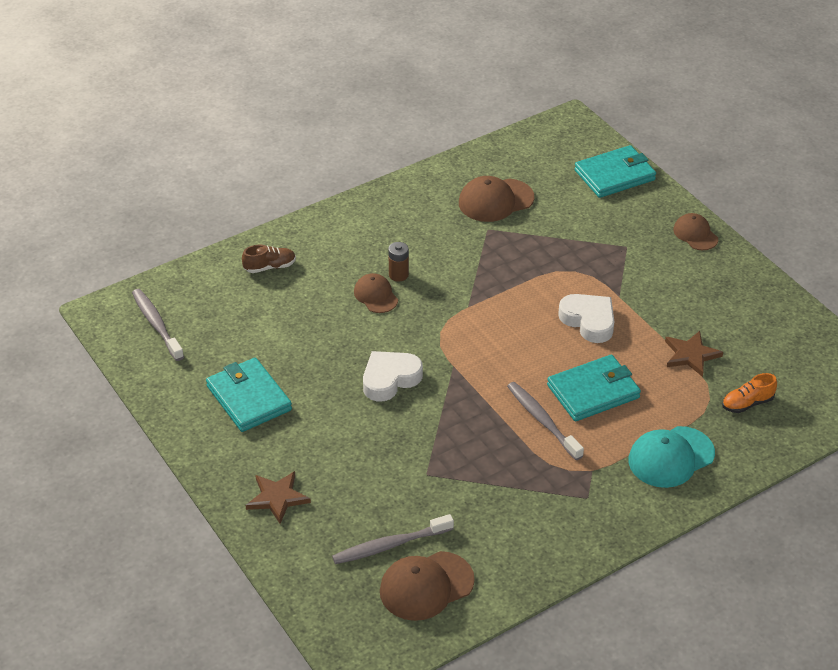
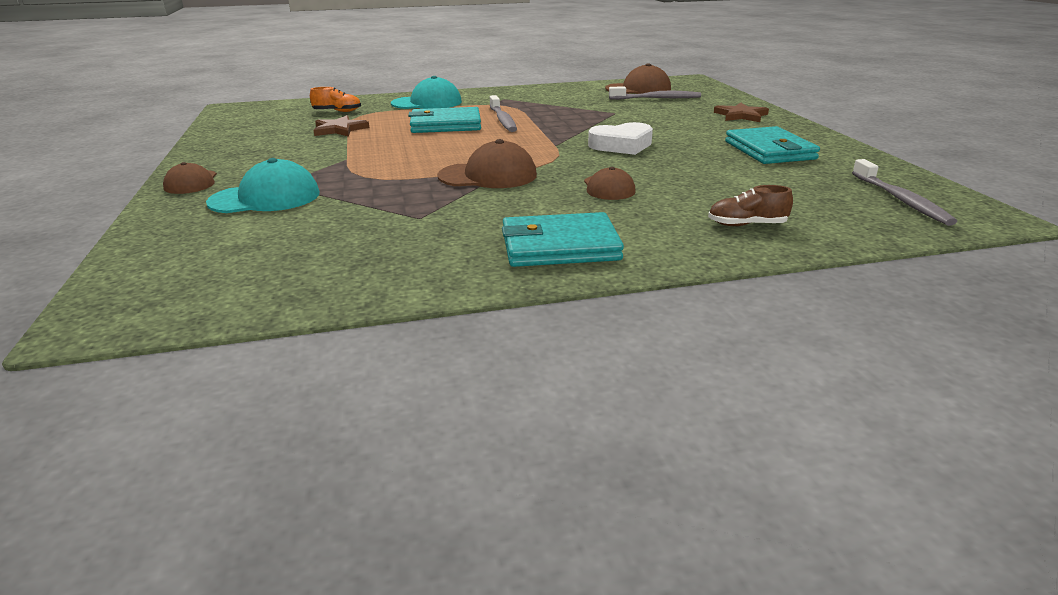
camera: 160 degrees left, 15 degrees down
brown battery [388,242,409,282] -> none
brown cap [459,176,534,222] -> brown cap moved to [437,139,537,188]
white heart [558,294,614,343] -> none
turquoise wallet [575,145,656,198] -> turquoise wallet moved to [502,212,624,267]
none -> turquoise cap [206,158,320,213]

